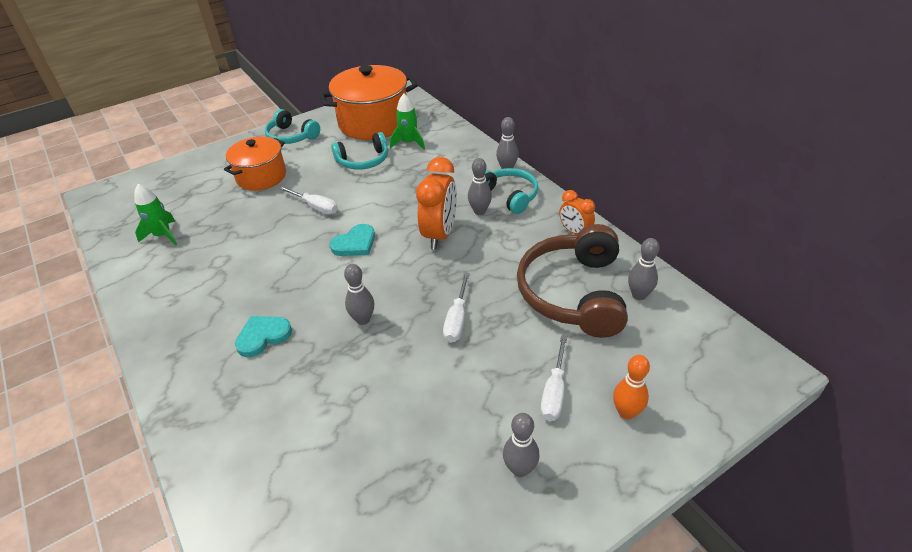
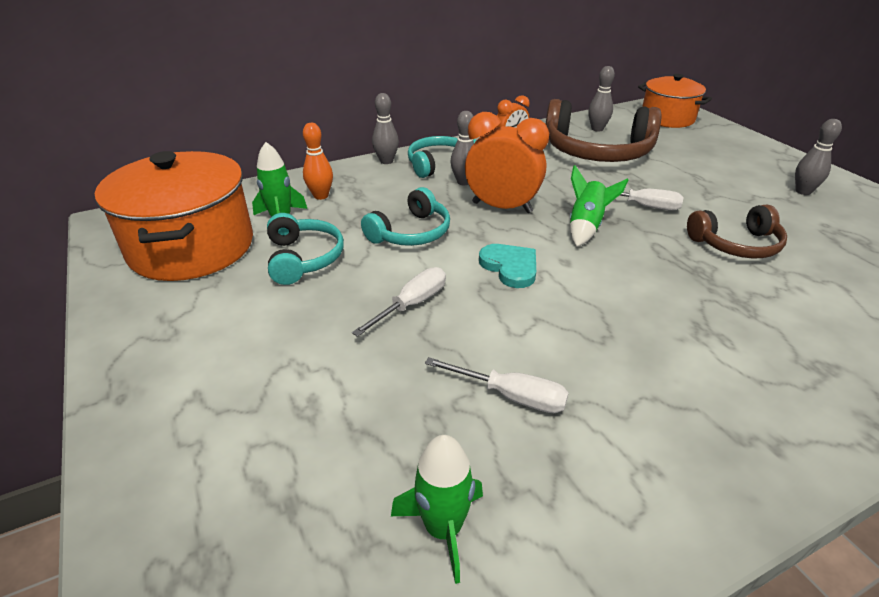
camera: 85 degrees left, 5 degrees down
orange pot [224,136,286,191] -> orange pot moved to [638,74,712,128]
turquoise heart [235,316,292,357] -> none
turquoise headphones [265,109,320,144] -> turquoise headphones moved to [361,187,450,246]
grey bowling pin [344,264,374,325] -> none
white screwdriver [540,336,567,421] -> white screwdriver moved to [425,357,569,413]
orange bowling pin [613,355,650,419] -> orange bowling pin moved to [303,123,333,200]
none -> green rocket [570,165,629,247]
none -> brown headphones [687,205,787,258]

